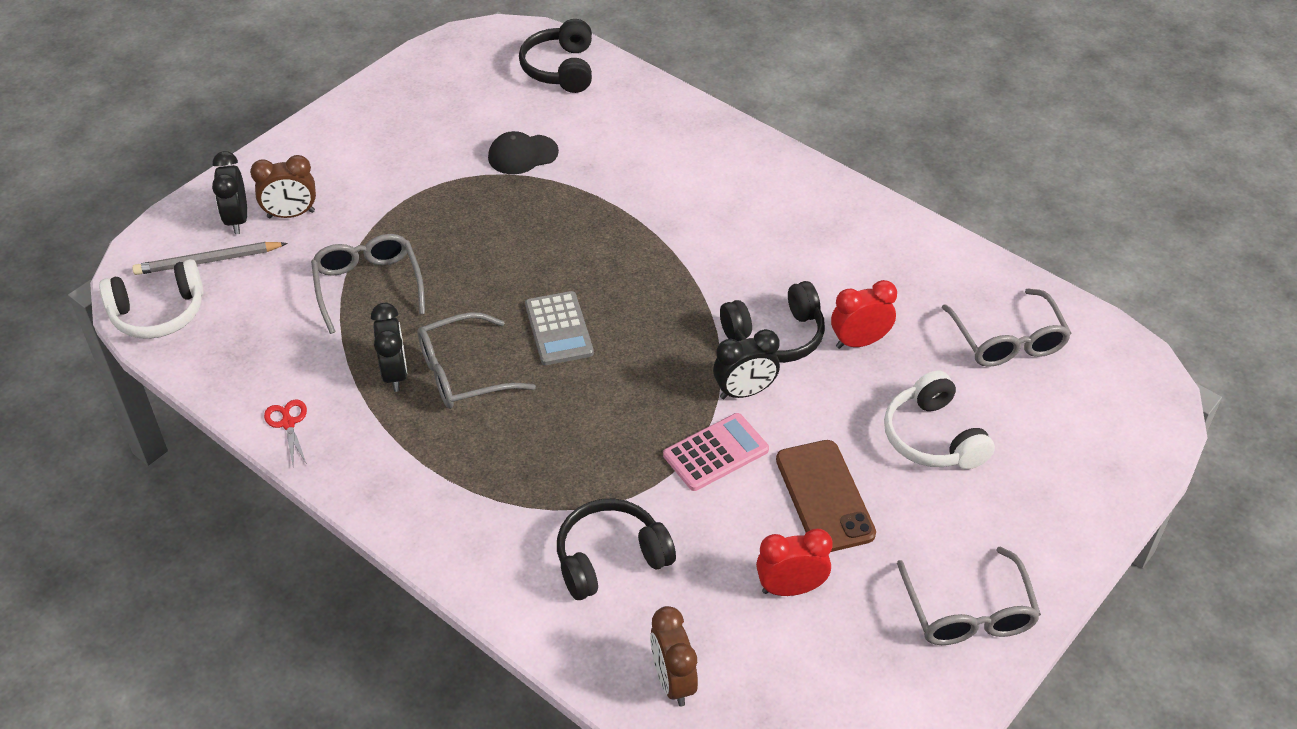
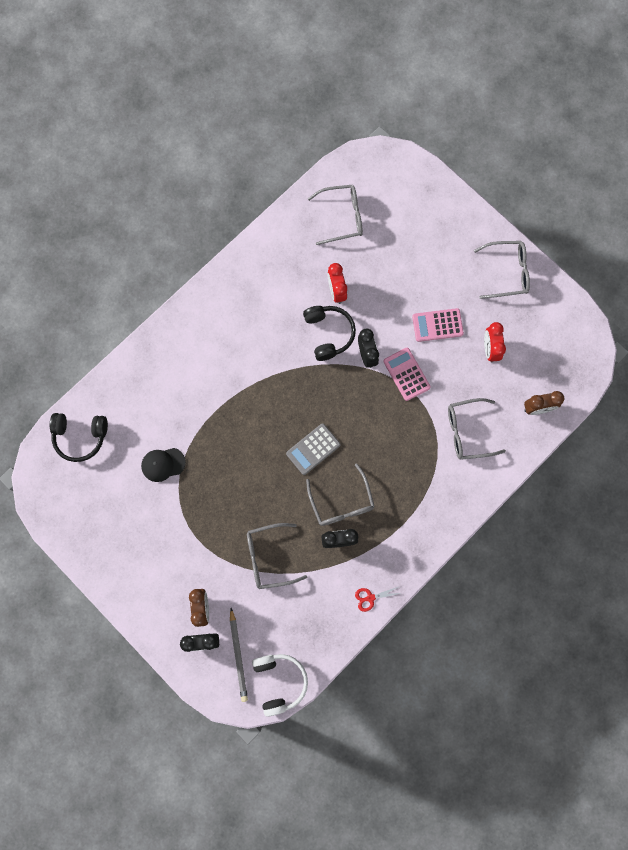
camera: 85 degrees left, 30 degrees up
black cap [488,131,559,174] -> black cap turned 90 degrees clockwise [141,448,186,482]
grey calculator [525,291,594,365] -> grey calculator turned 150 degrees clockwise [286,423,341,475]
black headphones [557,498,676,600] -> grey glasses [448,398,506,460]
brown phone [776,440,876,552] -> pink calculator [412,308,464,342]
white headphones [884,371,995,470] -> none

